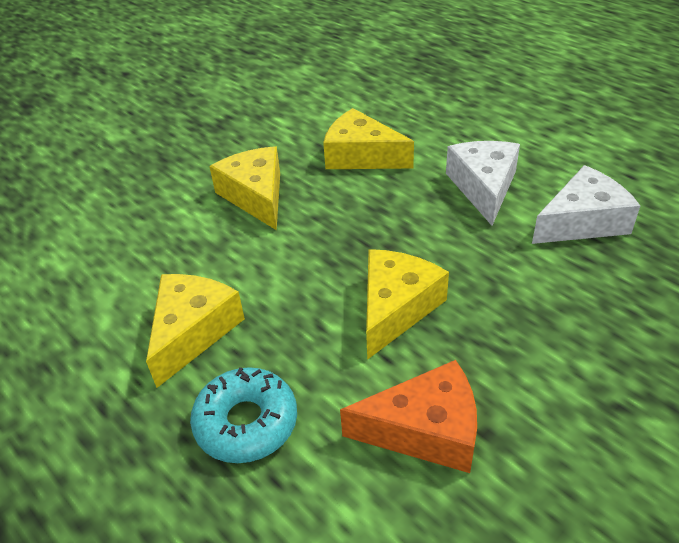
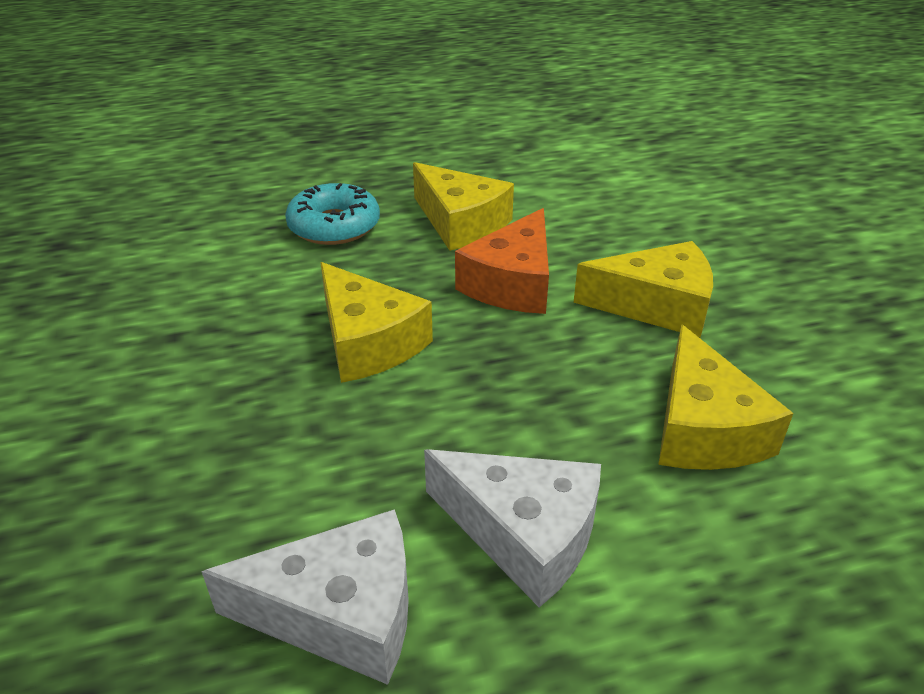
camera: 115 degrees right, 5 degrees down
yellow cheese [323,108,414,169] -> yellow cheese turned 120 degrees clockwise [658,324,793,470]
orange cheese [340,360,477,473] -> orange cheese moved to [455,208,549,314]
white cheese [532,165,640,244] -> white cheese turned 90 degrees counterclockwise [201,509,409,685]

